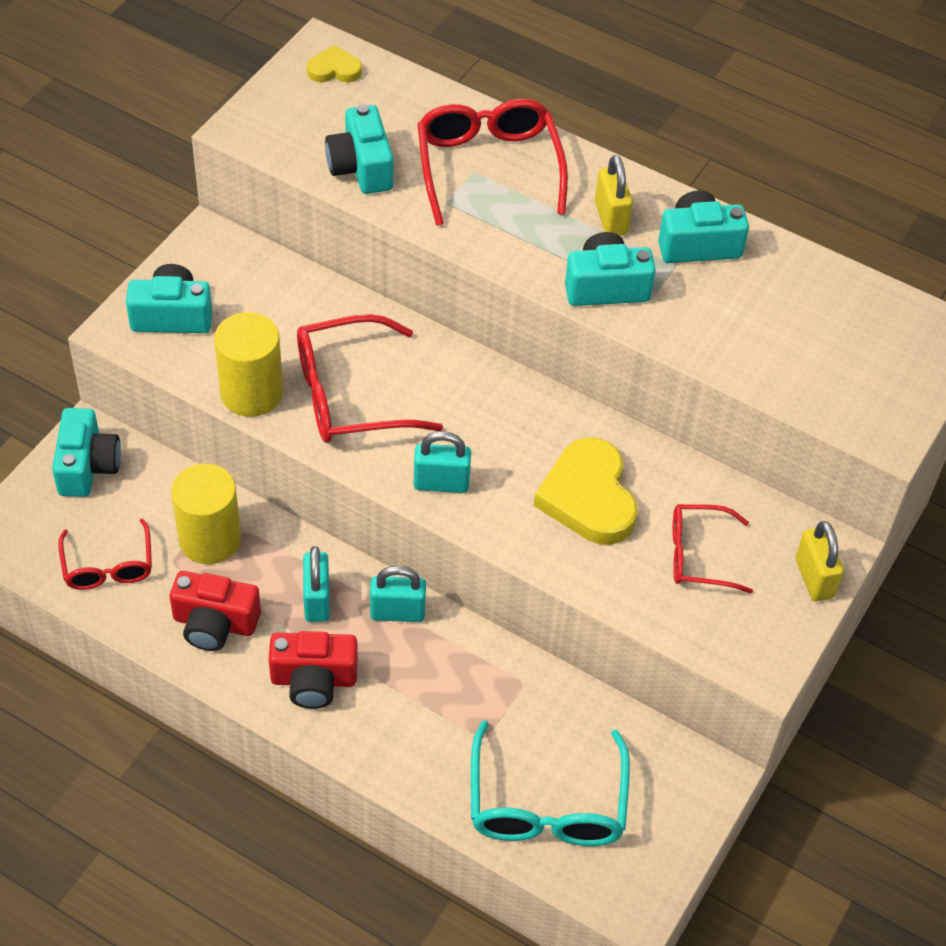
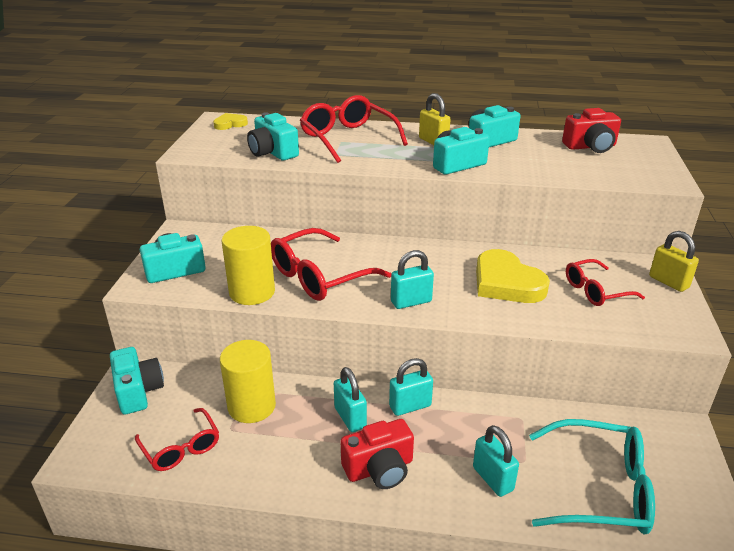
camera: 20 degrees left, 20 degrees down
red camera [170,571,261,651] -> red camera moved to [562,108,621,153]
turquoise glasses [471,720,630,846] -> turquoise glasses turned 60 degrees counterclockwise [529,419,655,534]
none -> turquoise padlock [473,425,519,497]

